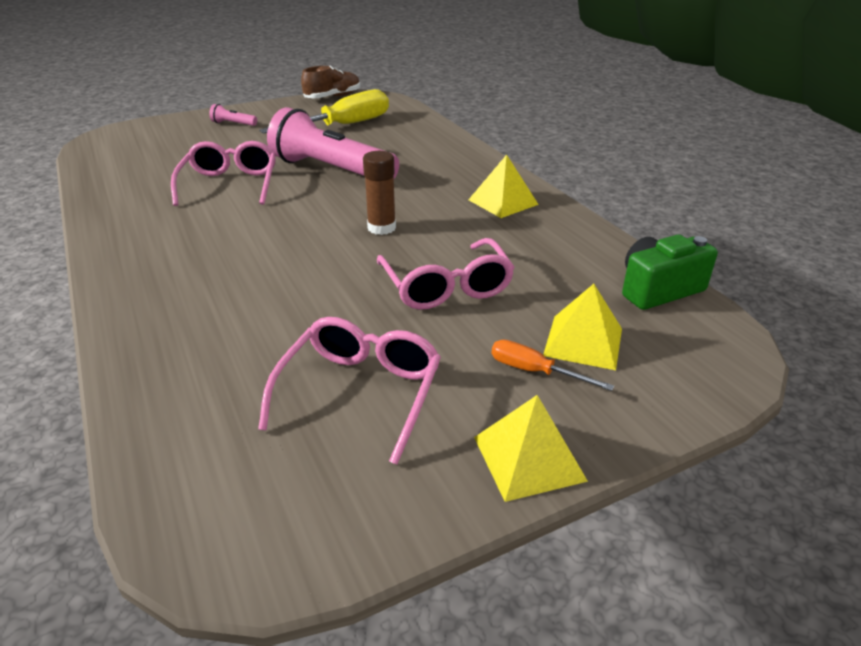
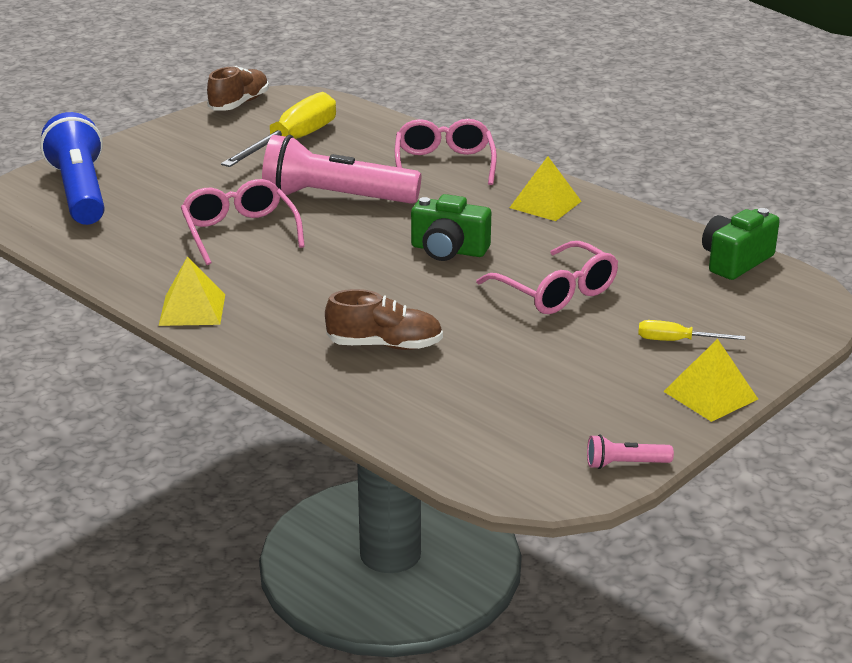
camera: 20 degrees left, 5 degrees down
pink flashlight [209,104,257,126] -> pink flashlight moved to [587,435,674,469]
pink glasses [258,317,441,465] -> pink glasses moved to [395,119,497,185]
brown glue stick [363,151,396,235] -> green camera [411,194,491,261]
orange screwdriver [492,340,614,391] -> yellow screwdriver [638,320,746,341]
yellow pyramid [543,284,622,370] -> yellow pyramid moved to [158,256,225,326]
none -> blue flashlight [40,112,104,225]
none -> brown shoe [325,289,443,350]

